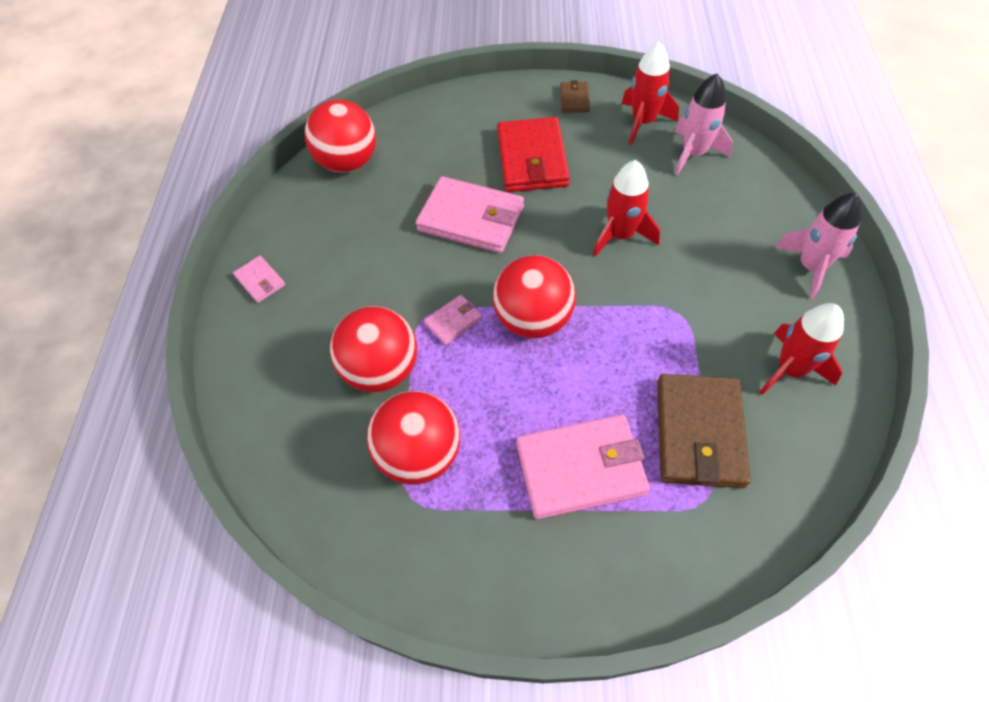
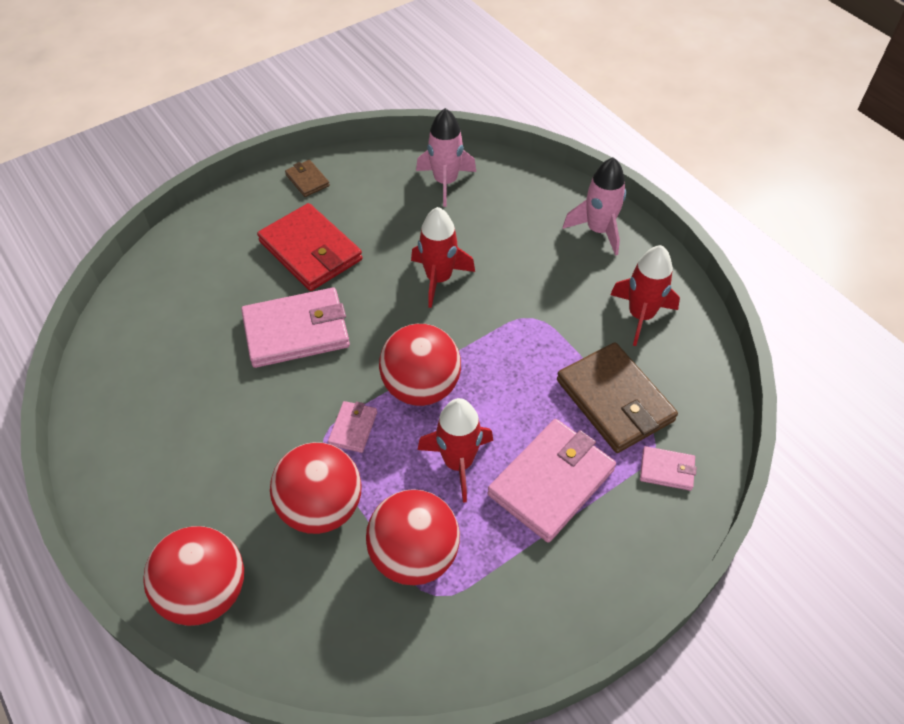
camera: 40 degrees left, 5 degrees down
pink wallet [233,256,285,303] -> pink wallet moved to [640,446,697,491]
red ball [305,99,376,173] -> red ball moved to [144,526,244,626]
red rocket [622,41,679,145] -> red rocket moved to [418,398,493,503]

